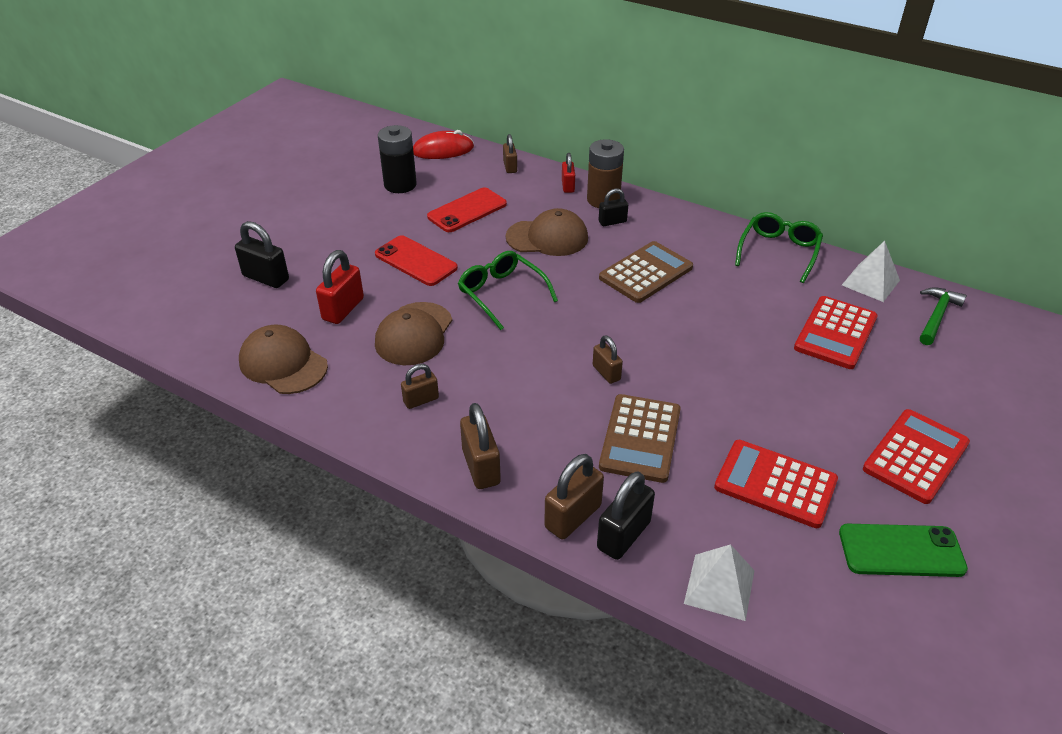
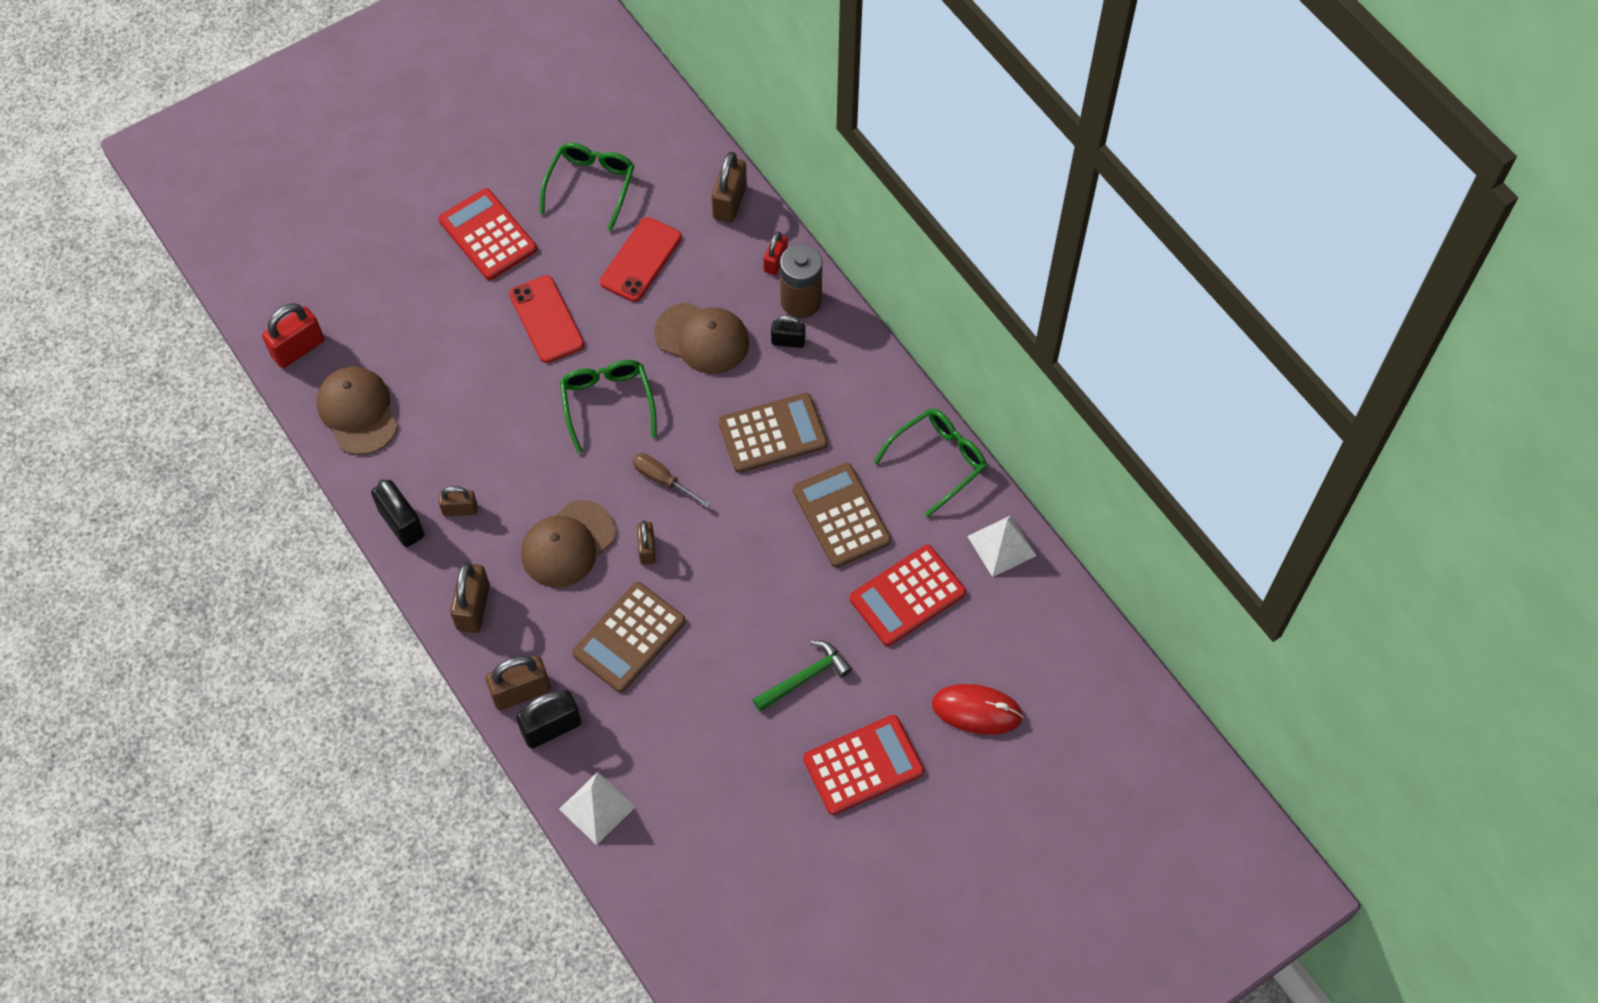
camera: 25 degrees right, 20 degrees up
black padlock [235,221,289,288] -> black padlock moved to [371,479,424,547]
red padlock [316,250,364,324] -> red padlock moved to [262,303,324,368]
brown cap [375,302,452,365] -> brown cap moved to [521,500,616,588]
black battery [378,125,417,193] -> green glasses [540,143,635,232]
red mouse [413,130,474,159] -> red mouse moved to [932,684,1023,735]
red phone [427,187,507,232] -> red phone turned 45 degrees counterclockwise [600,217,682,302]
brown padlock [503,134,517,173] -> brown padlock [711,152,747,223], size x1.60
red calculator [714,440,838,528] -> red calculator moved to [439,188,537,280]
green phone [839,524,968,577] -> none
green hammer [920,287,967,345] -> green hammer moved to [753,640,852,711]
none -> brown screwdriver [633,453,711,508]
none -> brown calculator [793,463,891,567]

